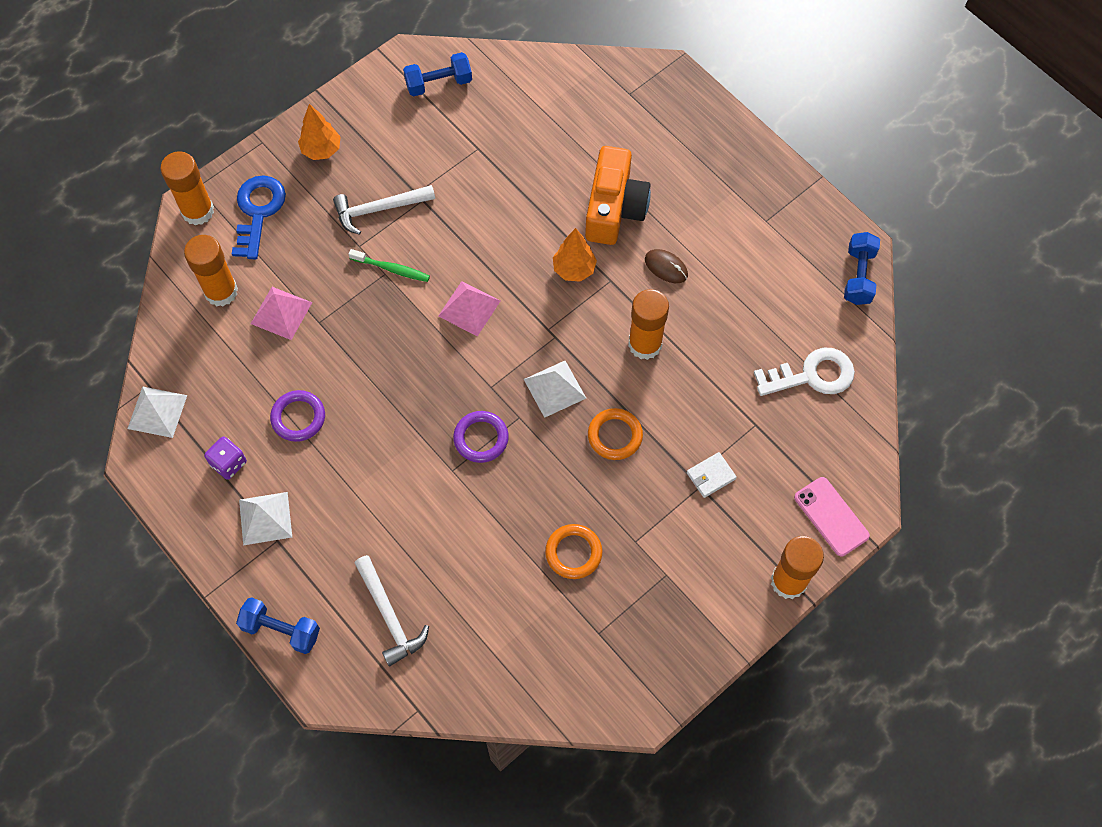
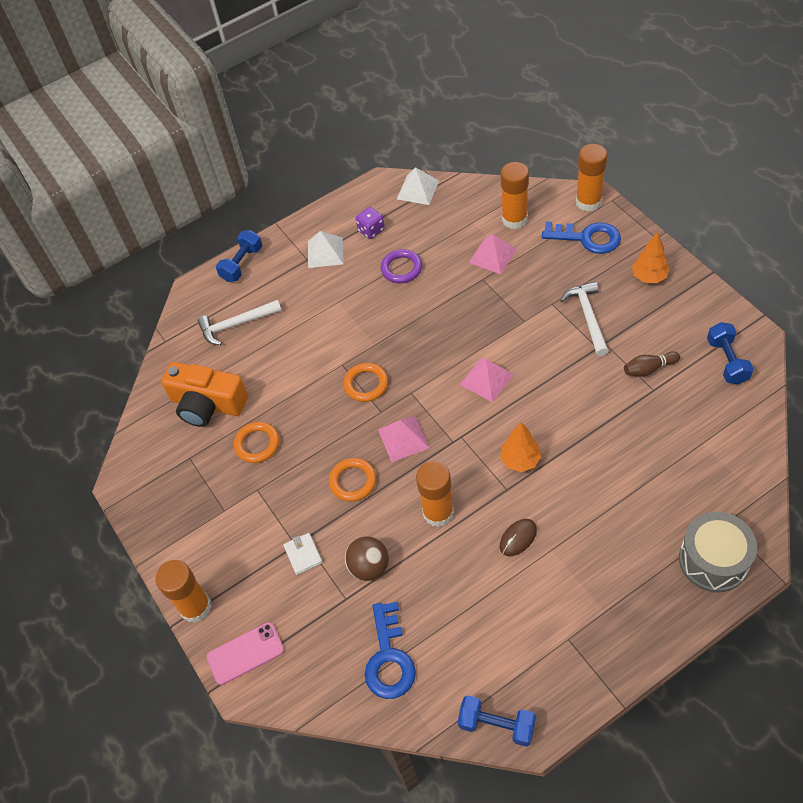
camera: 105 degrees right, 10 degrees down
green toothbrush [349,249,430,282] -> none
purple ring [453,411,509,463] -> orange ring [343,363,388,402]
white pyramid [524,361,586,418] -> pink pyramid [378,416,430,462]
orange camera [585,146,651,245] -> orange camera moved to [161,362,248,427]
white key [754,348,855,396] -> blue key [364,602,416,699]
none -> brown ball [345,536,389,581]
none -> brown bowling pin [624,351,680,377]
none -> grey drum [679,512,757,593]

